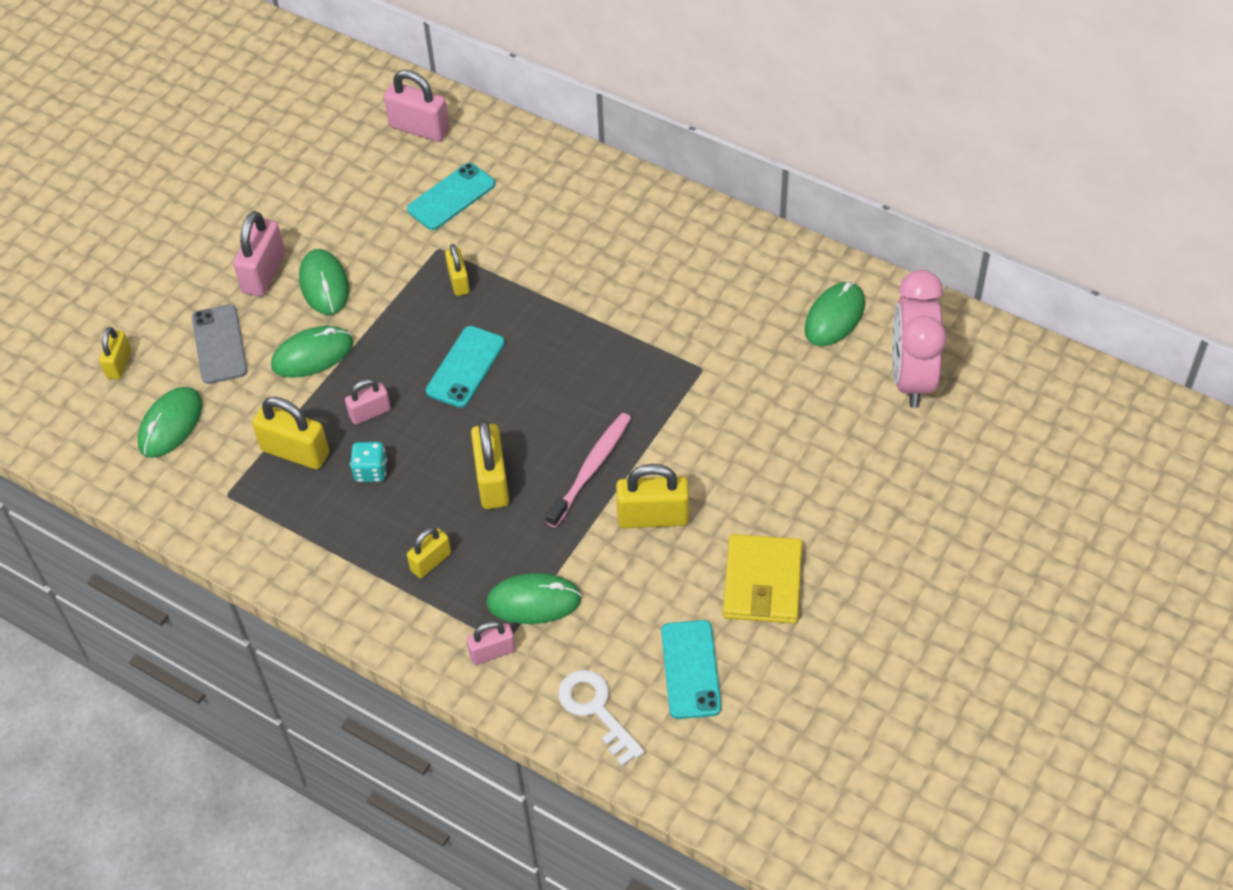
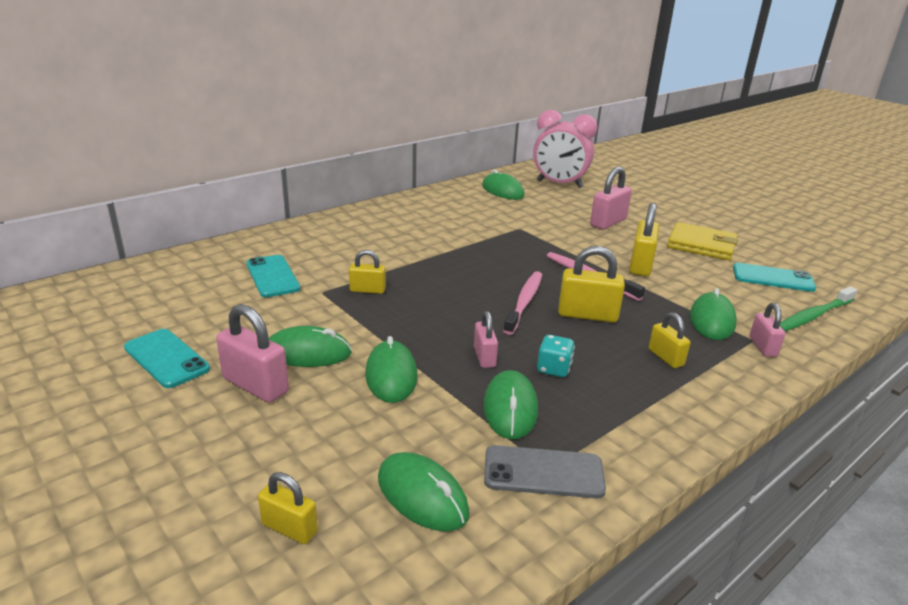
camera: 75 degrees left, 25 degrees down
grey phone [192,304,247,384] -> grey phone moved to [484,445,606,498]
yellow padlock [252,397,329,469] -> green mouse [483,370,538,439]
pink padlock [384,70,449,142] -> pink padlock moved to [590,166,632,230]
turquoise phone [426,326,505,408] -> turquoise phone moved to [124,329,210,388]
white key [558,670,645,767] -> green toothbrush [780,287,857,331]
none -> pink toothbrush [503,271,542,335]

